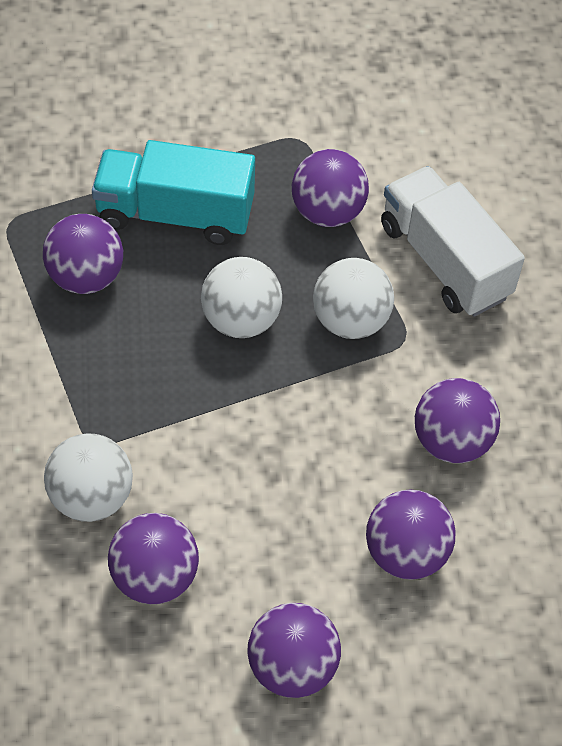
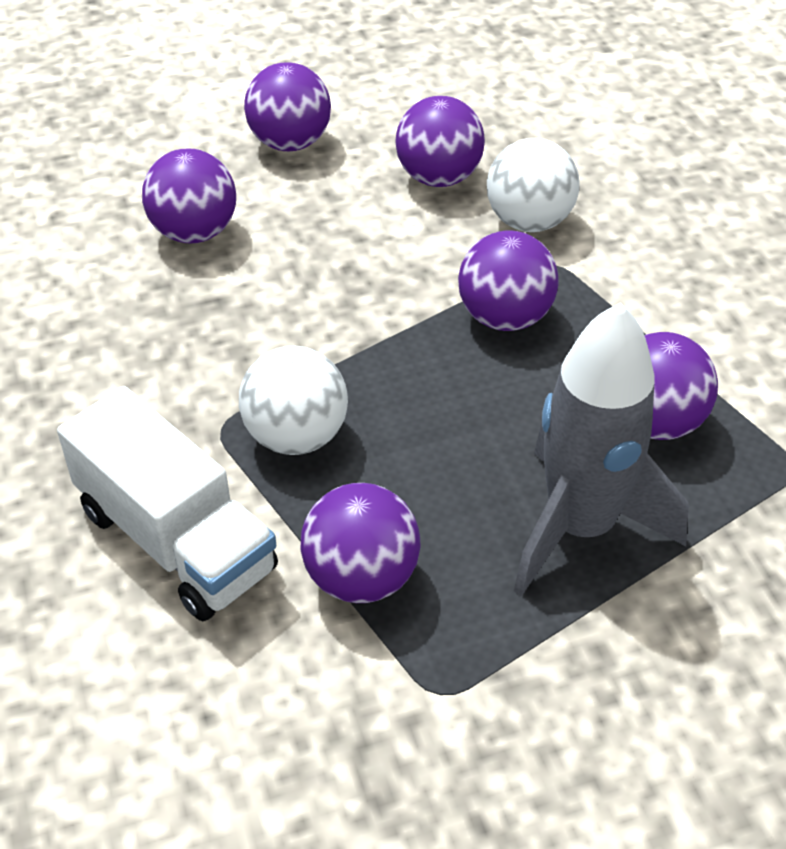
camera: 170 degrees right, 10 degrees down
turquoise truck [92,140,255,245] -> grey rocket [514,303,689,597]
white ball [201,257,282,338] -> none
purple ball [415,378,500,463] -> purple ball moved to [458,231,559,331]

